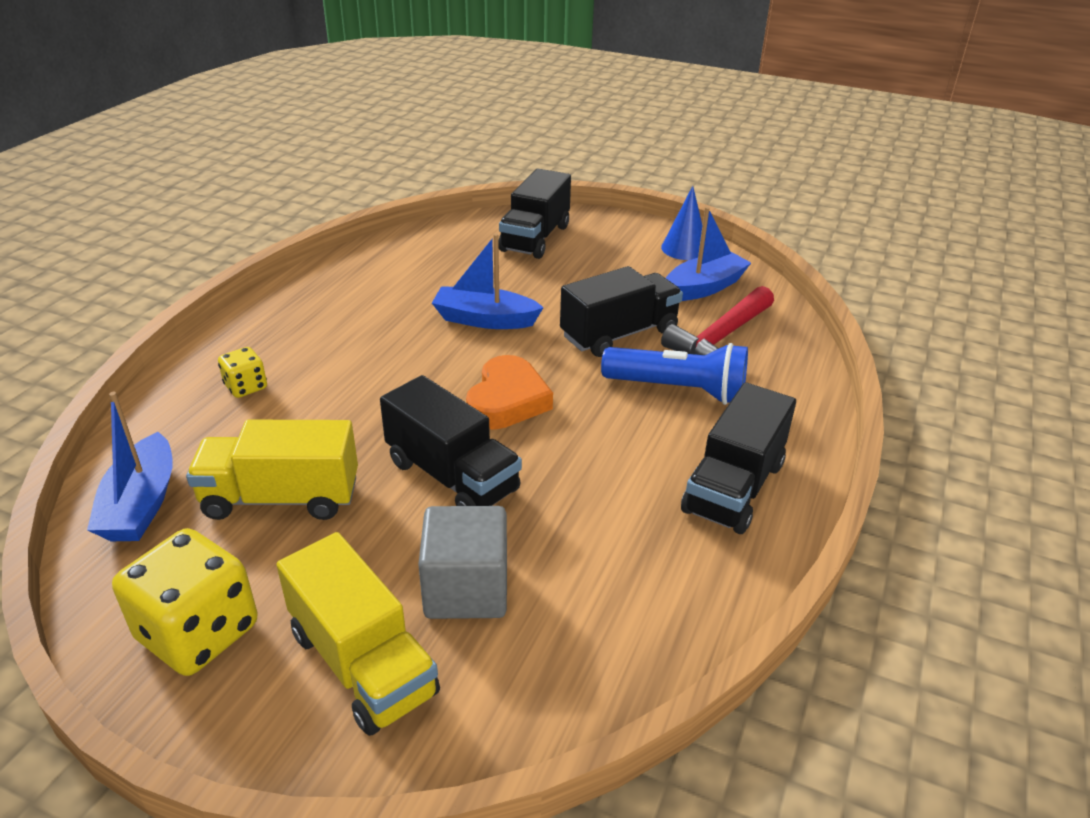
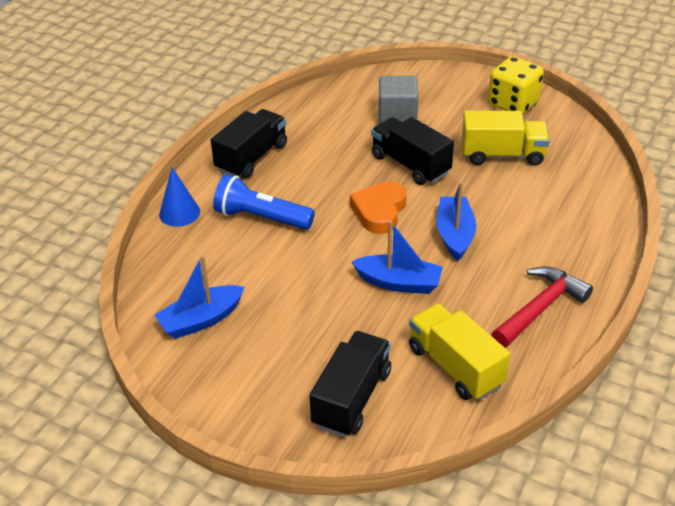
camera: 175 degrees left, 5 degrees up
blue boat [87,392,173,541] -> blue boat moved to [437,181,476,261]
yellow dice [218,347,267,398] -> none
yellow truck [276,532,440,736] -> yellow truck moved to [409,303,510,400]
black truck [560,266,683,357] -> none
blue cone [661,186,702,260] -> blue cone moved to [159,167,200,227]
red hammer [661,286,774,355] -> red hammer moved to [491,266,593,348]

